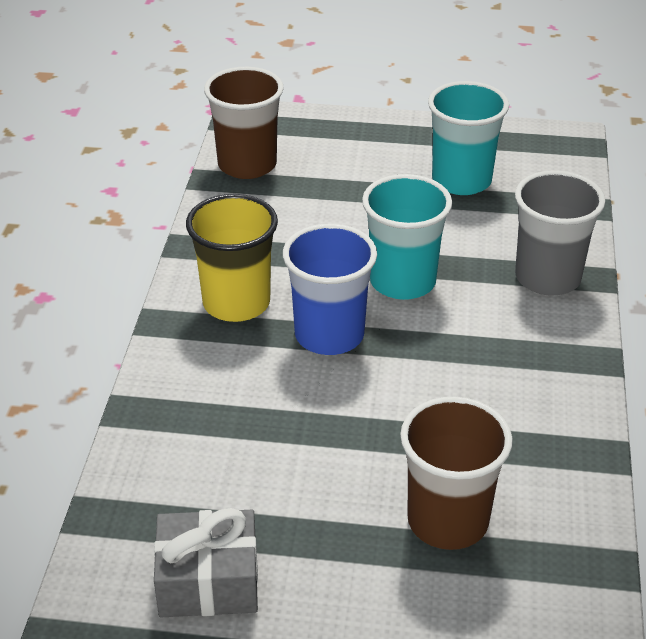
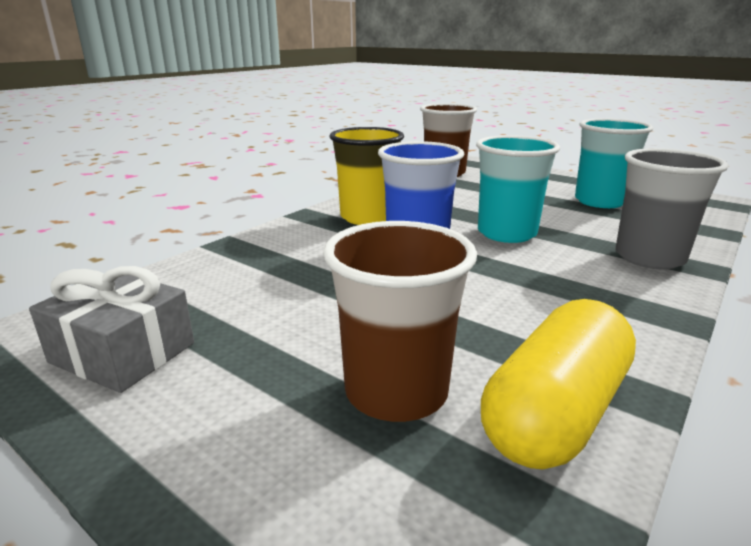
camera: 30 degrees right, 15 degrees down
none -> yellow capsule [481,299,636,470]

